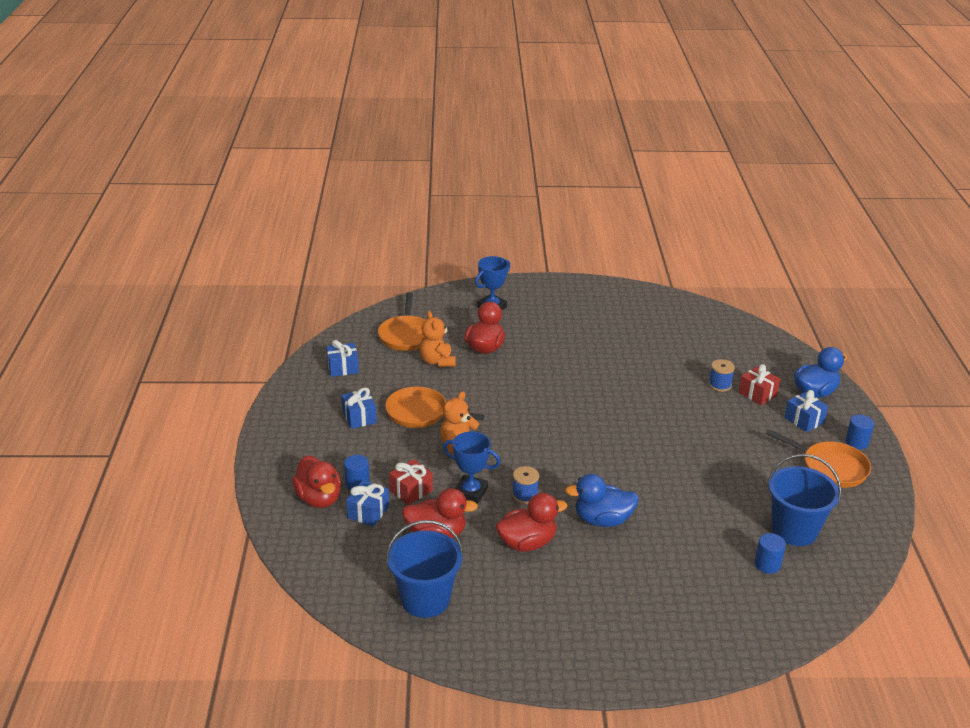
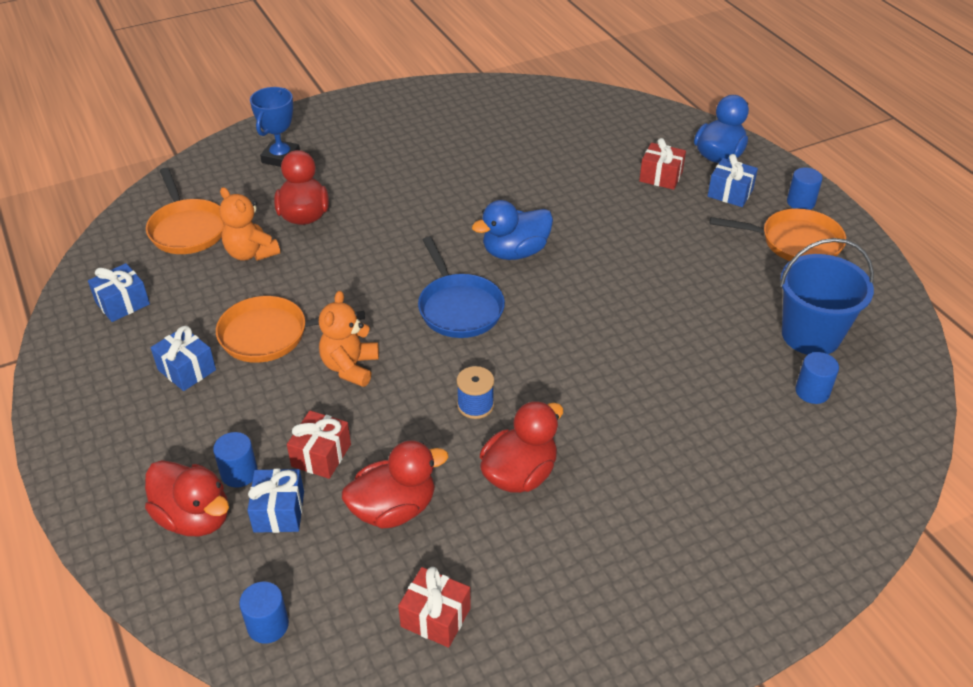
camera: 25 degrees left, 10 degrees up
blue bucket [386,520,463,618] -> red gift [398,567,471,648]
blue trophy [443,431,501,504] -> none
blue duck [565,474,639,527] -> blue duck moved to [472,200,553,260]
blue spool [709,359,735,392] -> none
none -> blue cylinder [239,582,289,644]
none -> blue pan [418,237,505,338]

